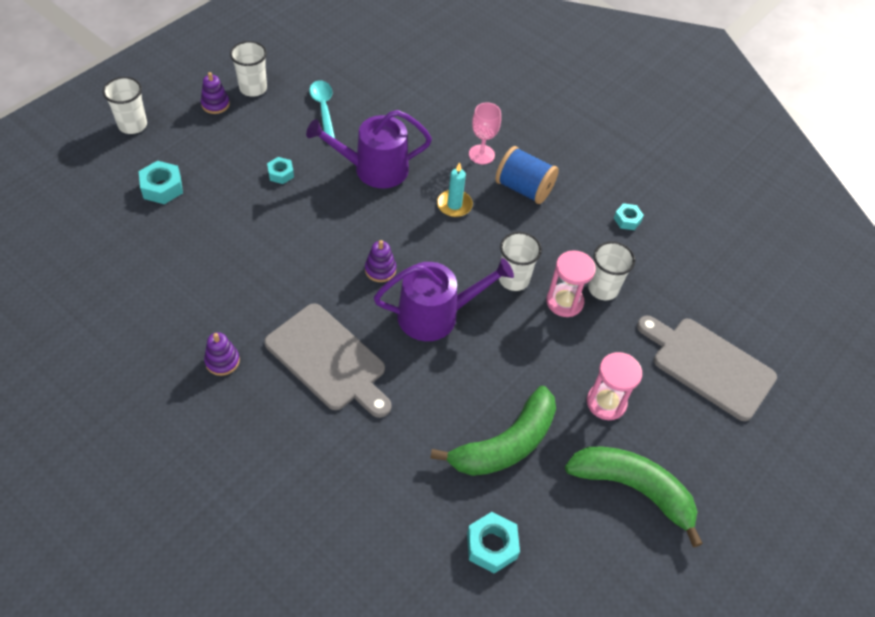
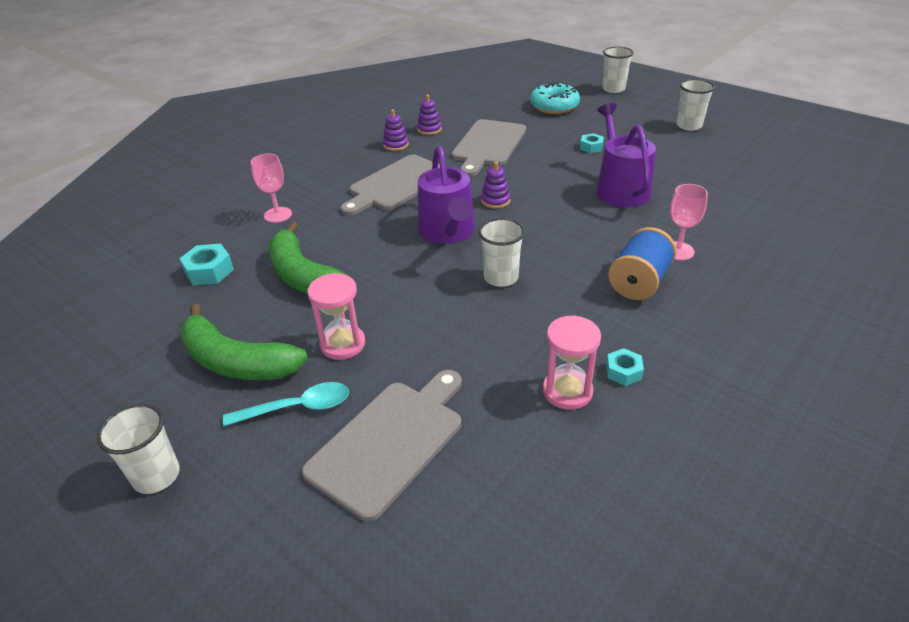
camera: 95 degrees right, 15 degrees down
turquoise nut [139,161,183,204] -> turquoise donut [530,82,580,114]
purple stacking toy [201,72,230,114] -> purple stacking toy moved to [417,95,442,135]
turquoise spoon [309,80,335,138] -> turquoise spoon moved to [223,382,349,426]
turquoise candle [437,162,473,217] -> none
pink hourglass [546,250,596,317] -> pink hourglass moved to [543,315,601,410]
green banana [565,447,703,547] -> green banana turned 90 degrees clockwise [180,304,308,380]
white cup [588,241,635,300] -> white cup moved to [97,404,180,494]
none -> pink goblet [251,154,292,223]
none -> grey cutting board [451,119,526,176]

